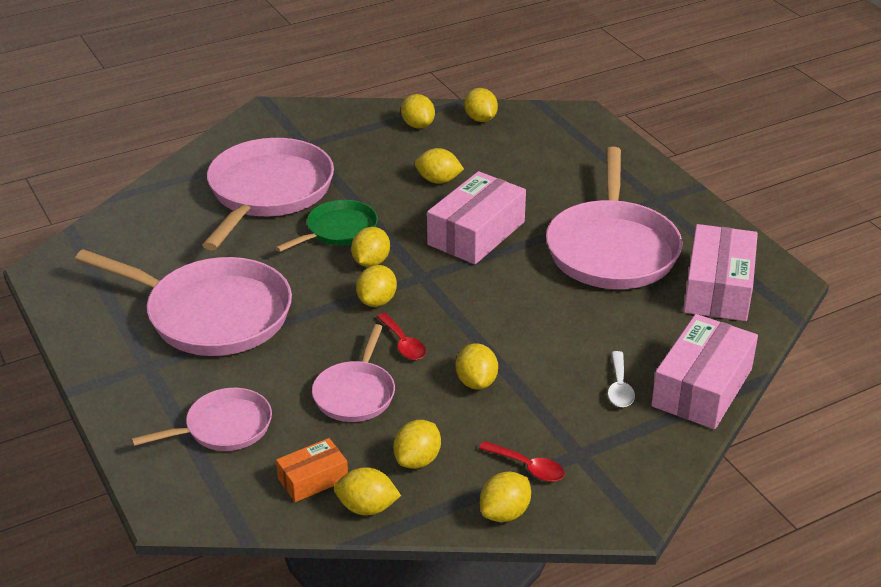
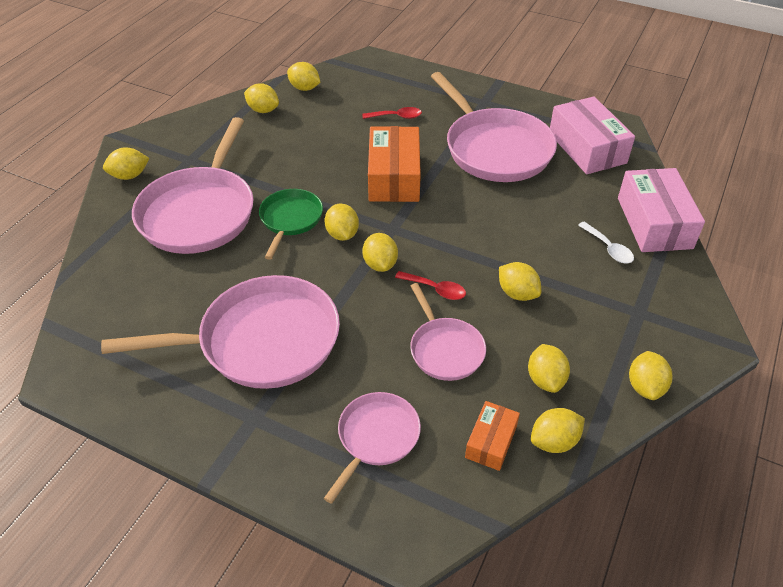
camera: 35 degrees left, 10 degrees up
pink pan [202,138,334,251] -> pink pan turned 150 degrees counterclockwise [132,117,253,254]
yellow lemon [415,148,464,184] -> yellow lemon moved to [103,148,150,180]
pink box [427,171,526,264] -> orange box [368,126,421,202]
red spoon [479,441,565,482] -> red spoon moved to [362,107,422,119]

